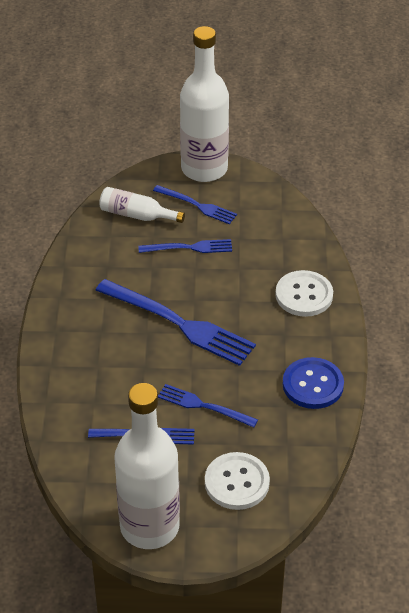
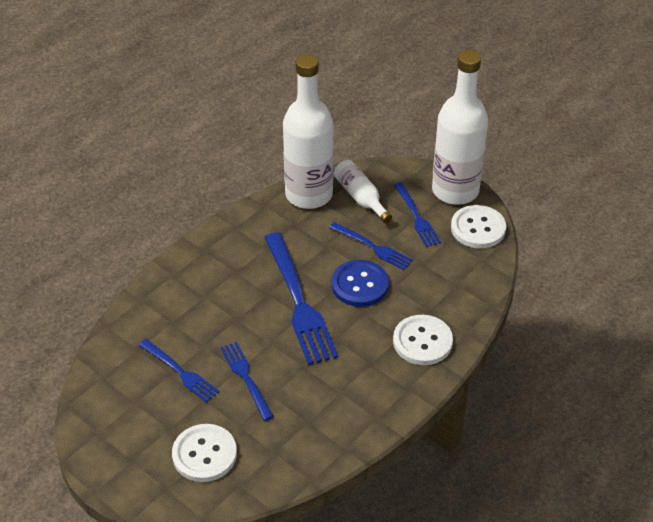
camera: 40 degrees right, 0 degrees up
white bottle [114,383,180,549] -> white bottle moved to [283,54,334,209]
blue button [283,357,344,409] -> blue button moved to [332,260,389,307]
none -> white button [451,205,506,248]

